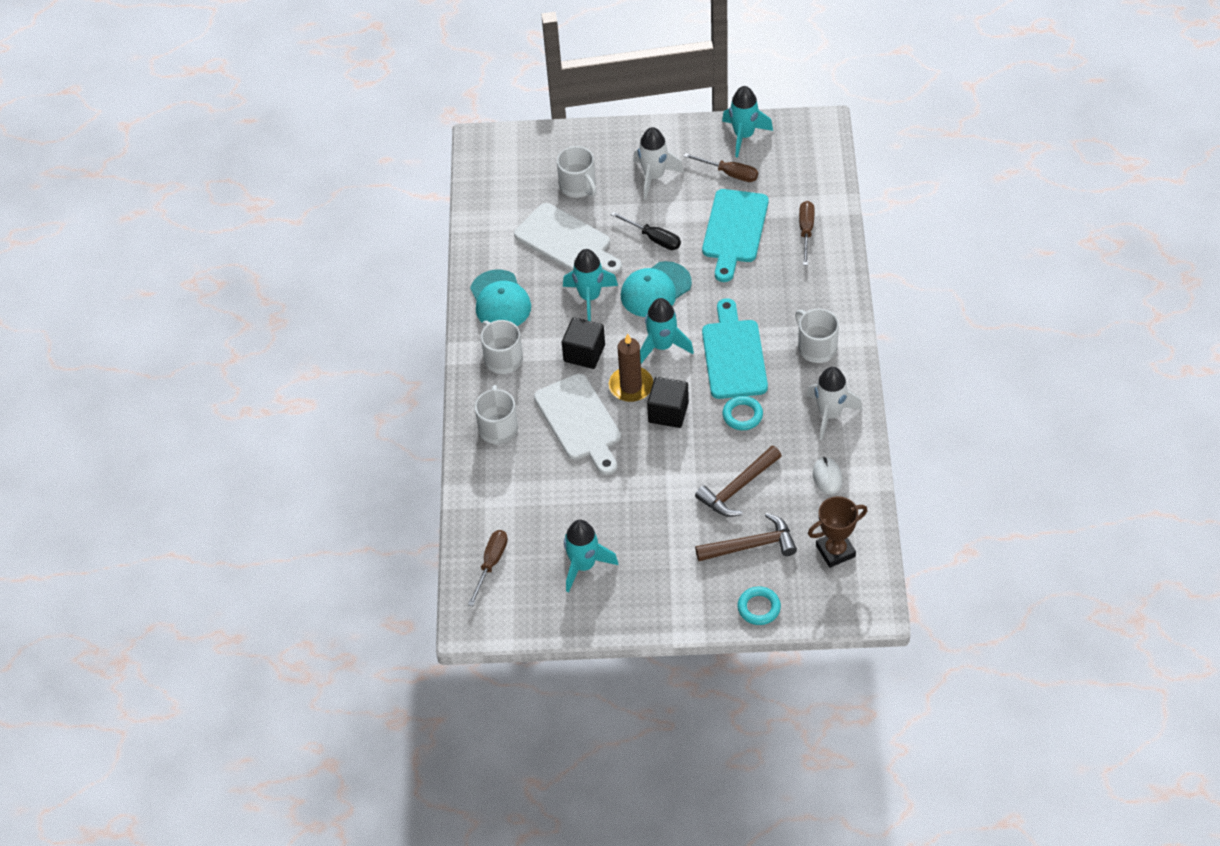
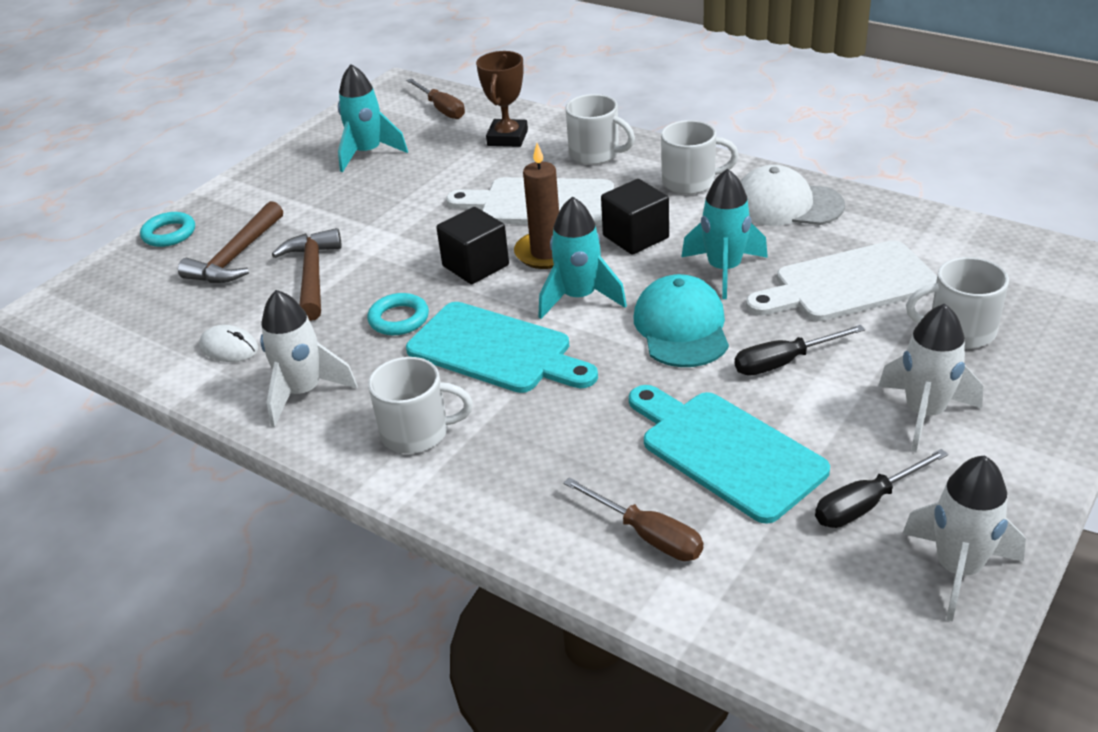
camera: 125 degrees right, 15 degrees down
turquoise cap [470,270,531,326] -> white cap [740,165,845,226]
brown screwdriver [683,153,758,182] -> black screwdriver [815,449,948,528]
turquoise rocket [722,86,773,158] -> white rocket [902,455,1026,622]
brown trophy [808,496,868,568] -> brown trophy moved to [476,51,528,147]

